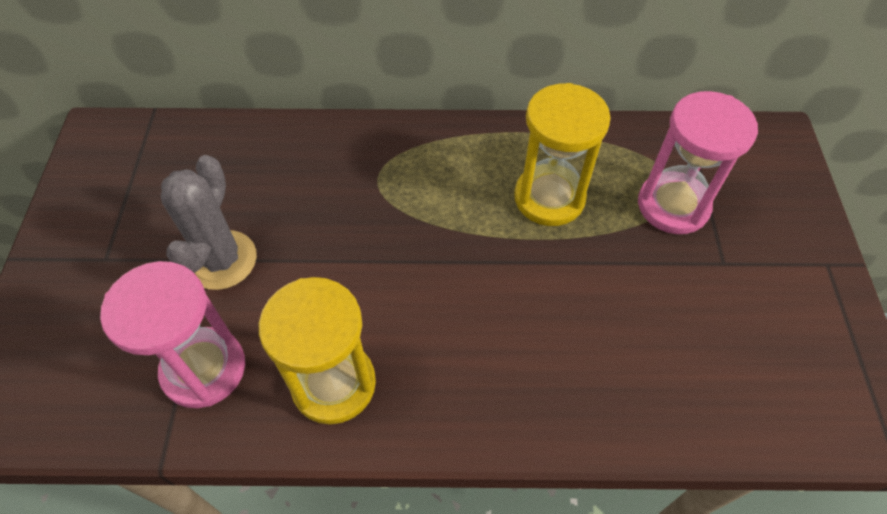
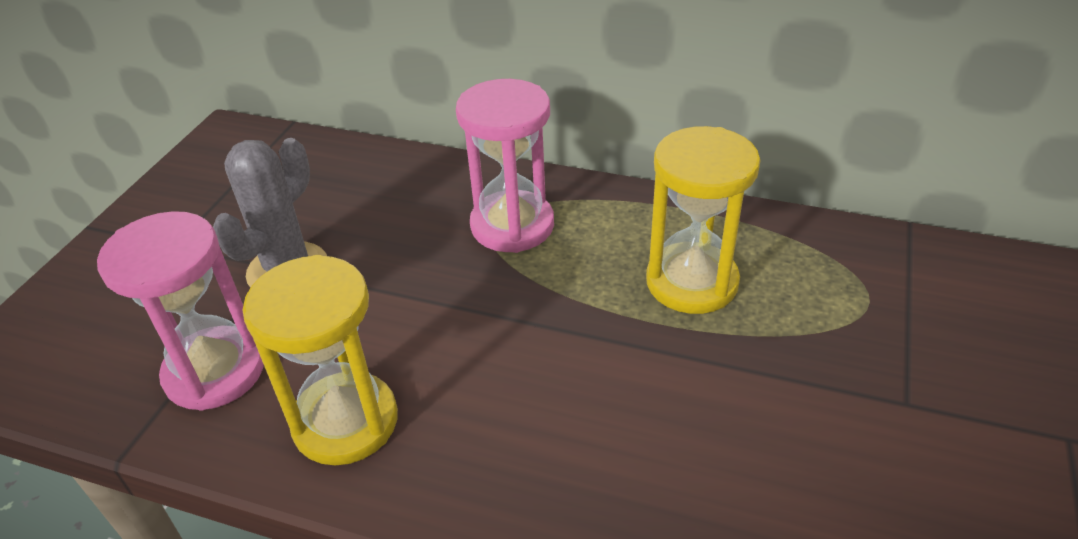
camera: 20 degrees right, 15 degrees down
pink hourglass [638,91,758,234] -> pink hourglass moved to [456,79,554,253]

